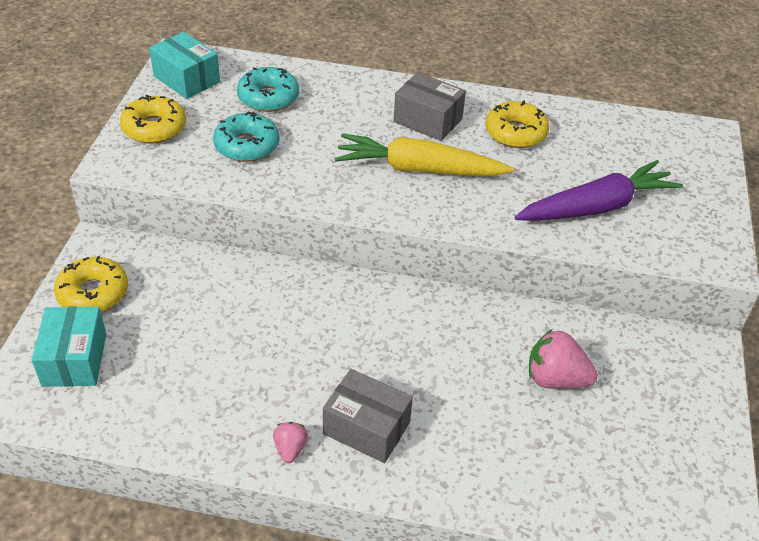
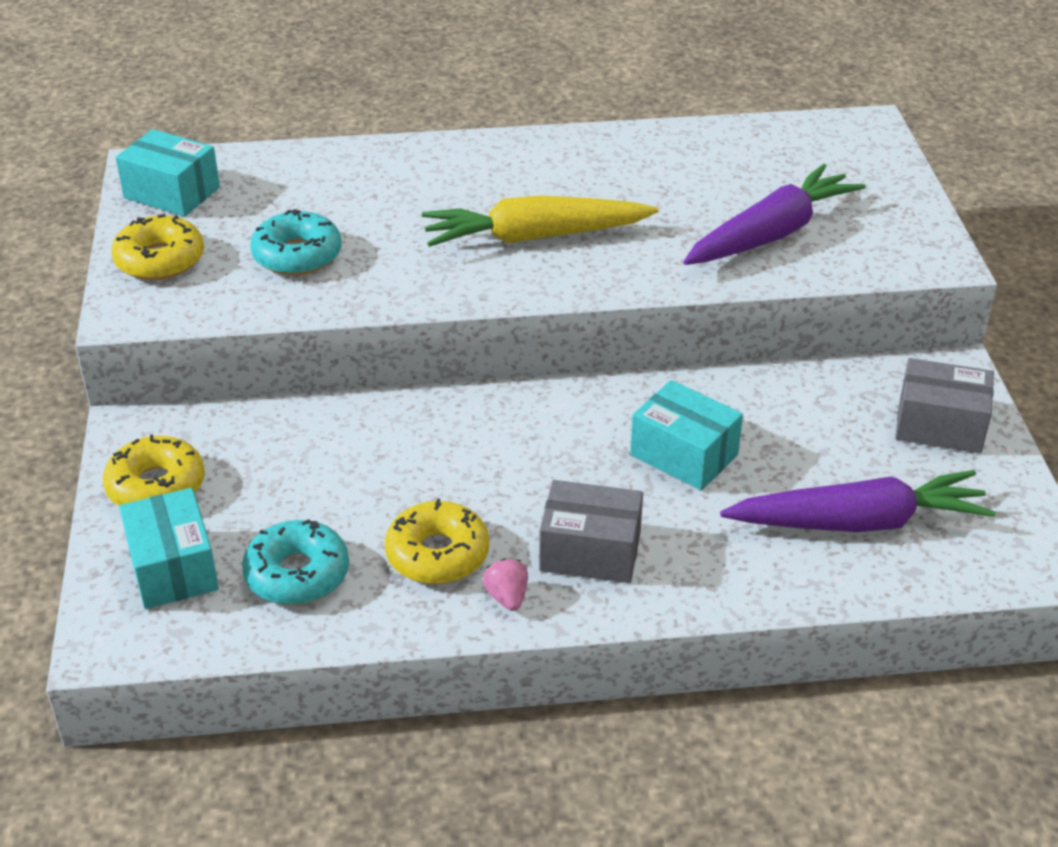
camera: 15 degrees left, 5 degrees down
turquoise donut [237,67,299,112] -> turquoise donut moved to [242,519,349,605]
grey box [393,72,466,141] -> grey box moved to [895,358,994,453]
yellow donut [485,100,549,148] -> yellow donut moved to [385,498,489,584]
pink strawberry [529,329,598,389] -> none
none -> turquoise box [630,380,743,490]
none -> purple carrot [720,470,996,532]

